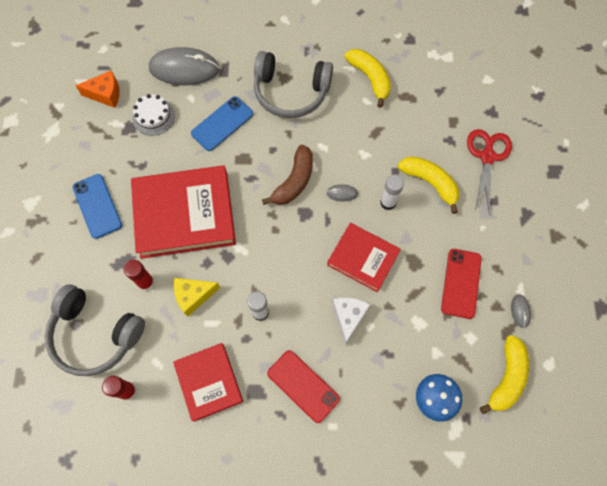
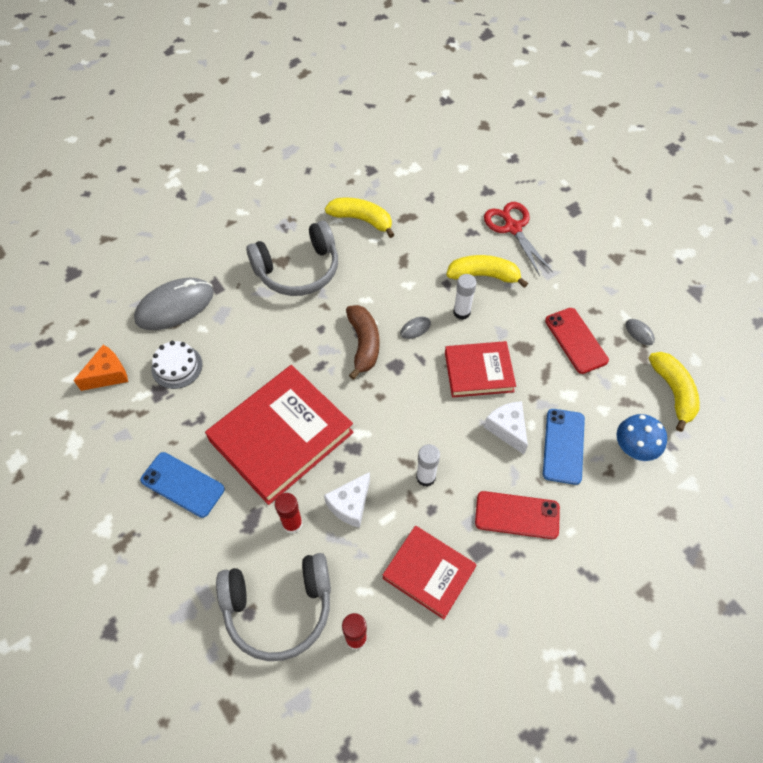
camera: 35 degrees left, 10 degrees down
yellow cheese [174,278,220,317] -> white cheese [324,472,370,528]
blue phone [191,96,253,151] -> blue phone moved to [543,409,585,485]

